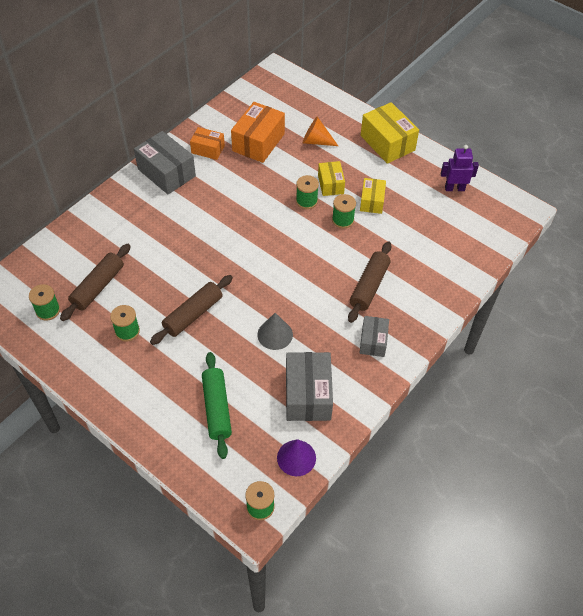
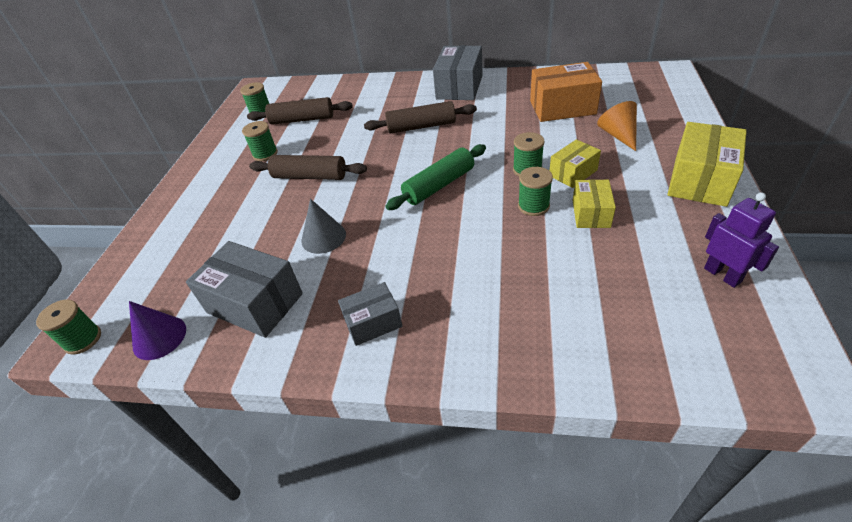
camera: 65 degrees right, 10 degrees down
orange box [190,127,225,160] -> none
green rolling pin [202,352,232,459] -> green rolling pin moved to [386,144,486,210]
grey box [286,352,333,421] -> grey box turned 60 degrees clockwise [186,241,303,338]
brown rolling pin [348,241,391,323] -> brown rolling pin moved to [364,101,477,134]
yellow box [360,178,386,214] -> yellow box turned 60 degrees counterclockwise [573,179,616,228]

